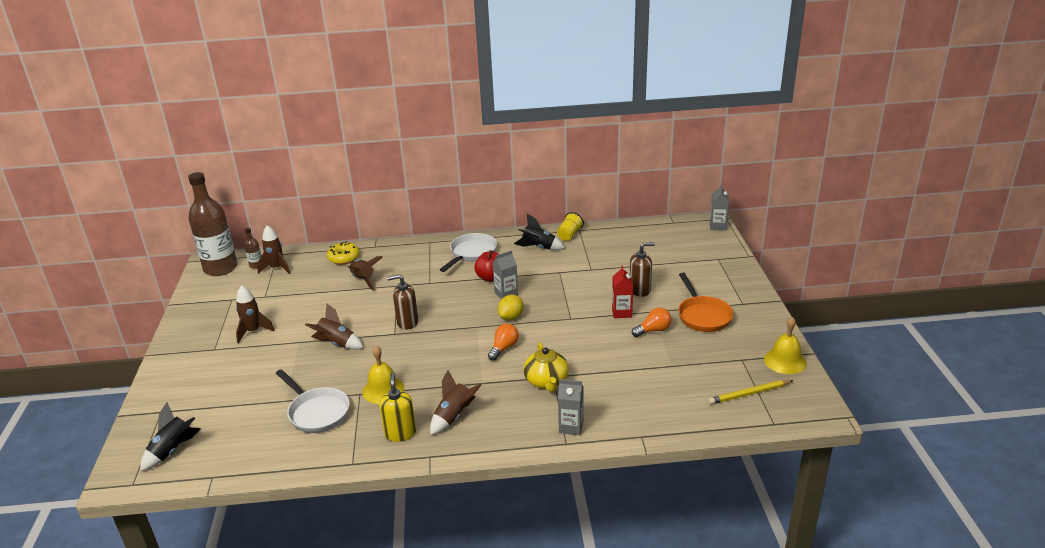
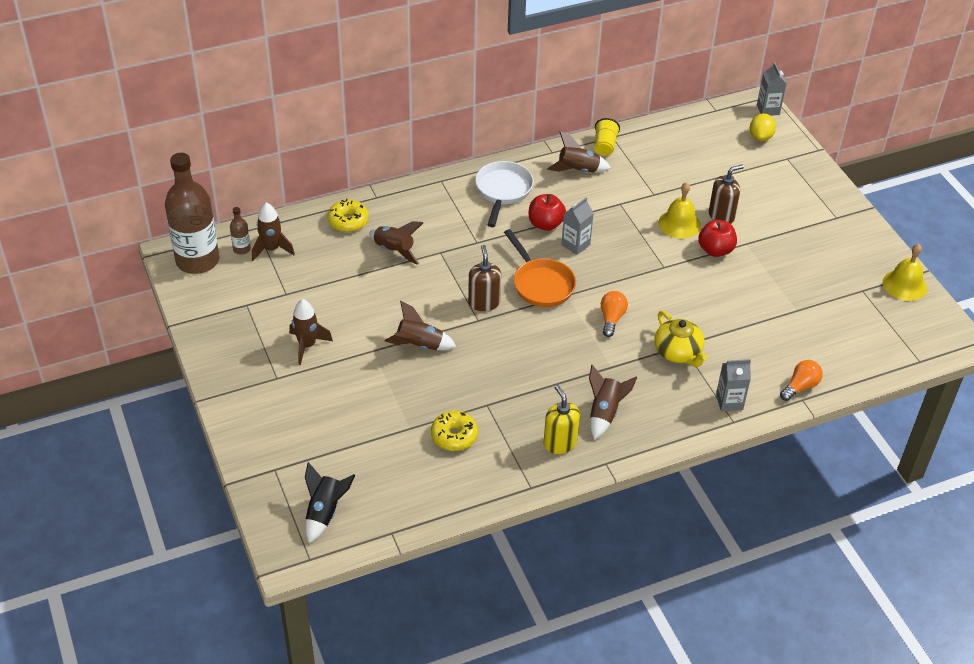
camera: 20 degrees left, 15 degrees up
white pan [276,369,350,433] -> yellow donut [431,411,478,451]
yellow bell [362,346,404,404] -> yellow bell moved to [659,182,701,239]
brown soap dispenser [387,274,418,330] -> brown soap dispenser turned 105 degrees clockwise [468,245,501,311]
yellow lemon [498,295,524,320] -> yellow lemon moved to [750,113,776,141]
black rocket [514,214,565,250] -> brown rocket [547,131,611,173]
red carton [612,265,633,318] -> red apple [698,219,737,257]
orange light bulb [632,308,672,337] -> orange light bulb moved to [780,360,823,401]
orange pan [678,273,734,332] -> orange pan moved to [504,229,576,307]
yellow pencil [708,380,794,405] -> none

